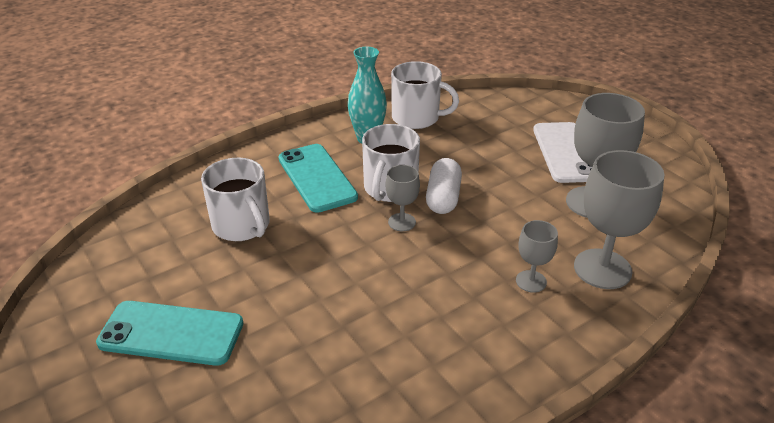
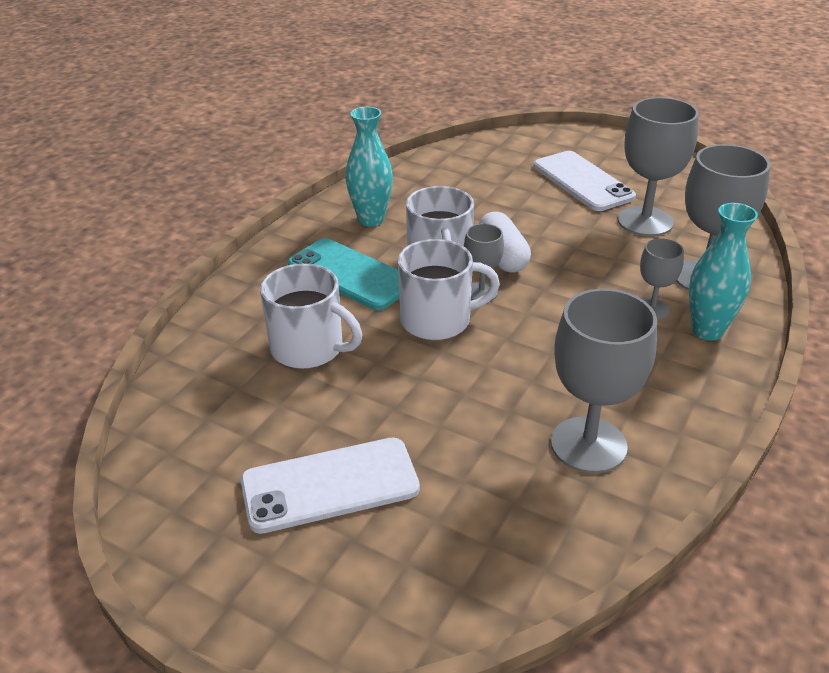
camera: 25 degrees left, 0 degrees up
turquoise phone [96,301,243,366] -> white phone [240,437,420,534]
white mug [391,61,459,129] -> white mug moved to [398,239,500,340]
none -> grey goblet [551,289,657,473]
none -> turquoise vase [689,203,758,341]

